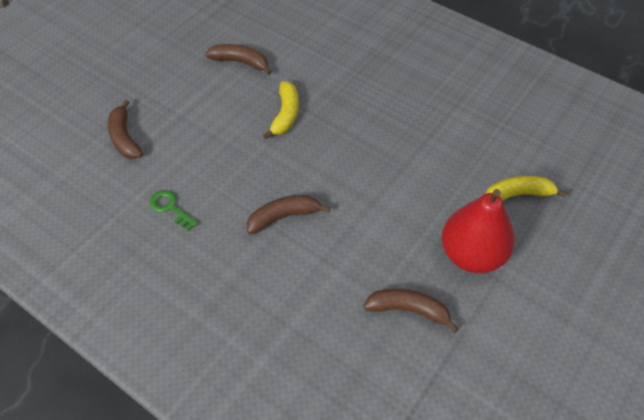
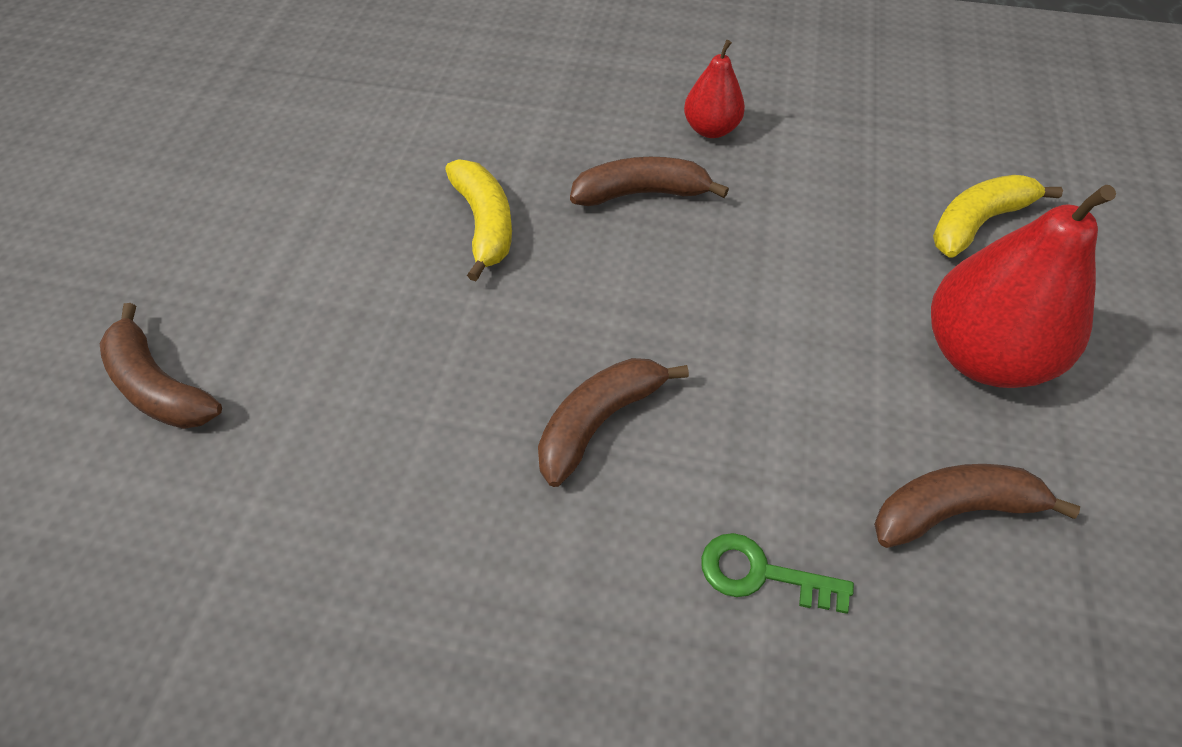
camera: 25 degrees left, 0 degrees up
green key [150,190,198,231] -> green key moved to [701,533,854,614]
brown banana [205,44,272,75] -> brown banana moved to [570,157,729,206]
none -> red pear [684,40,745,138]

